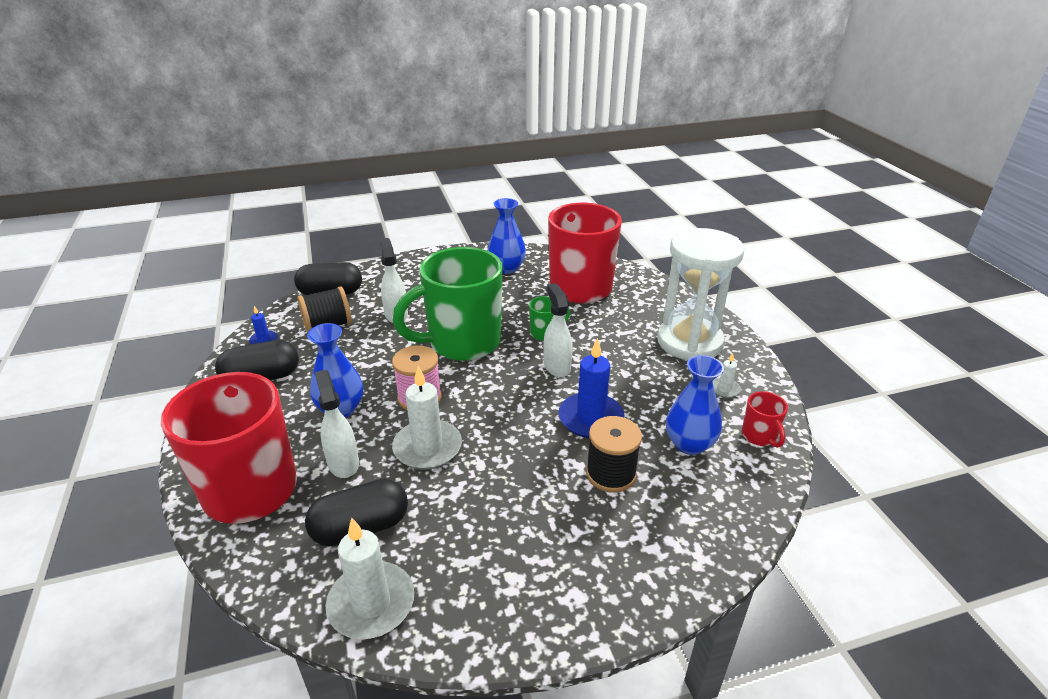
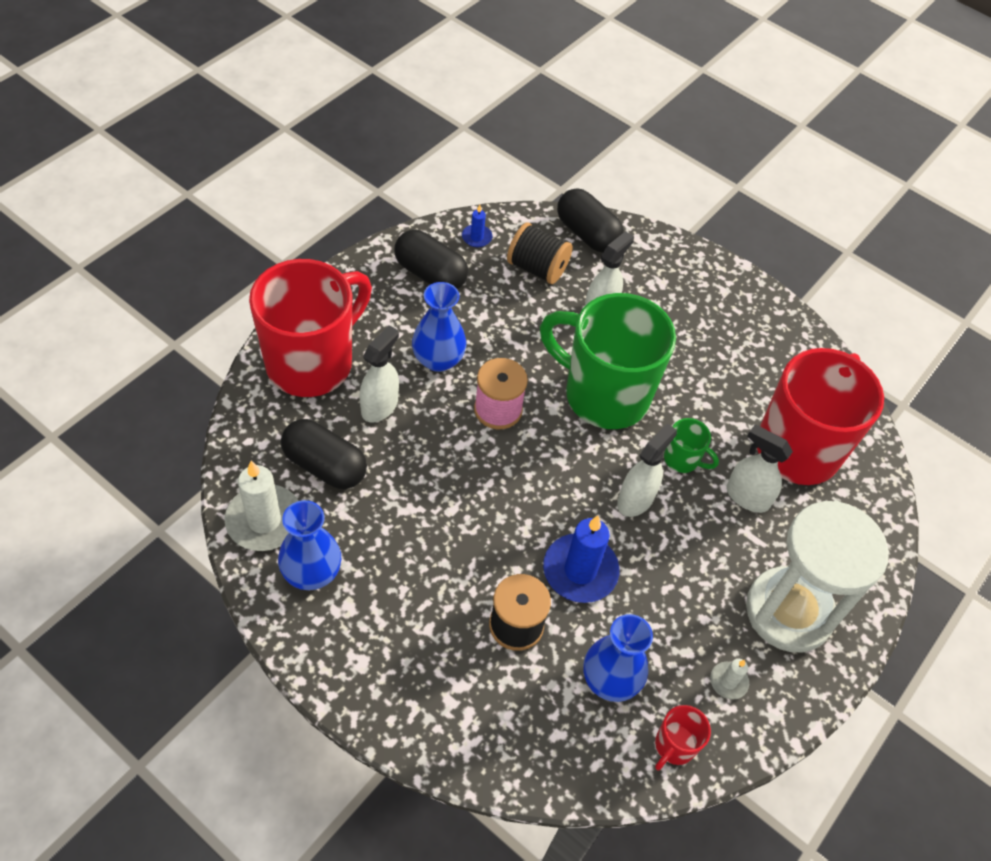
camera: 50 degrees right, 20 degrees up
white candle [392,366,462,470] -> none
blue vase [488,198,526,274] -> blue vase moved to [278,500,341,590]
none -> white spray bottle [727,424,793,513]

